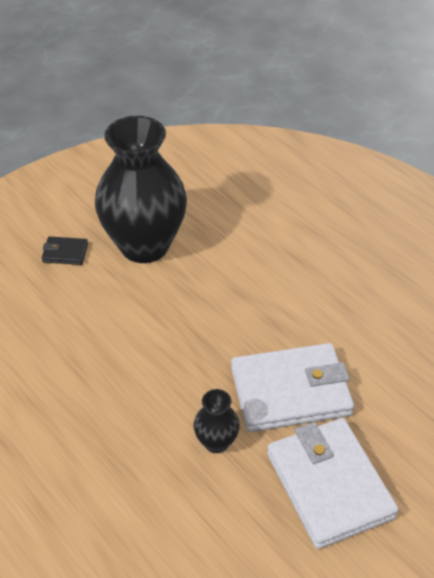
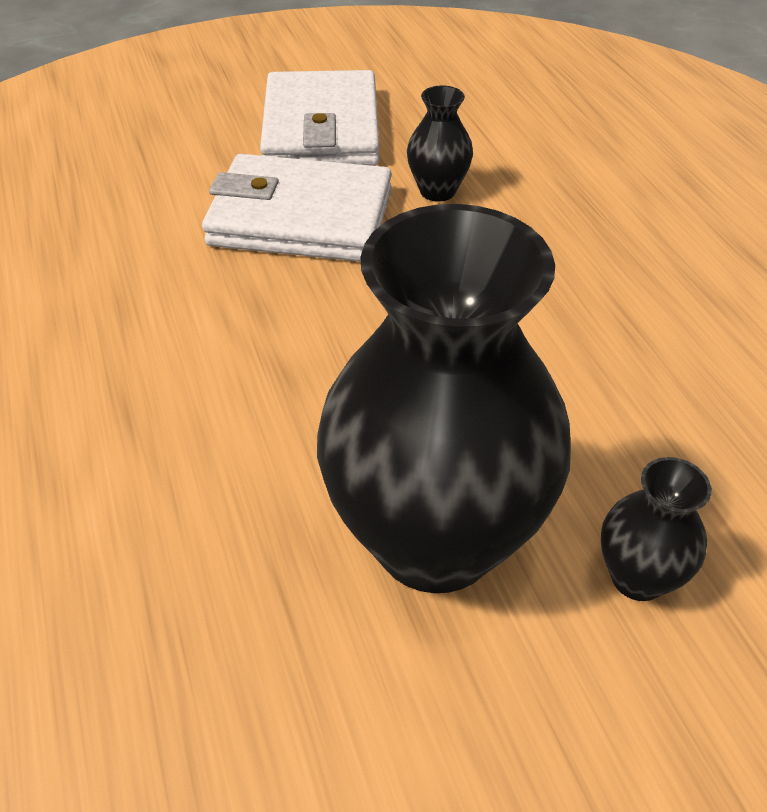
camera: 160 degrees left, 0 degrees up
black wallet [42,236,88,265] -> black vase [601,457,712,601]

